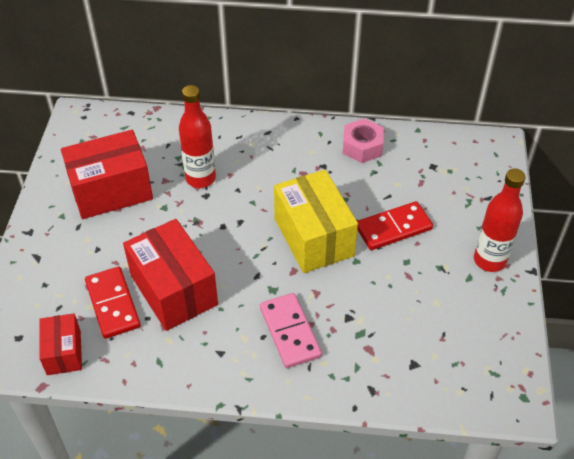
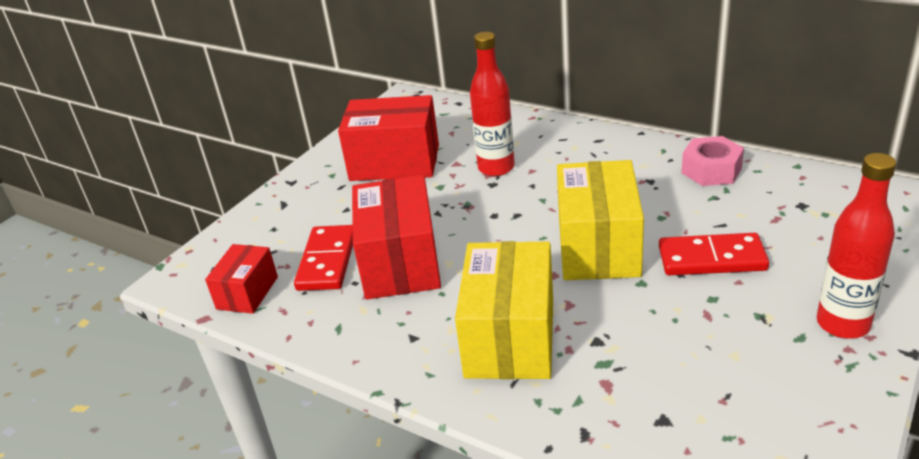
camera: 30 degrees right, 15 degrees down
pink domino [260,293,322,368] -> yellow box [455,241,553,379]

